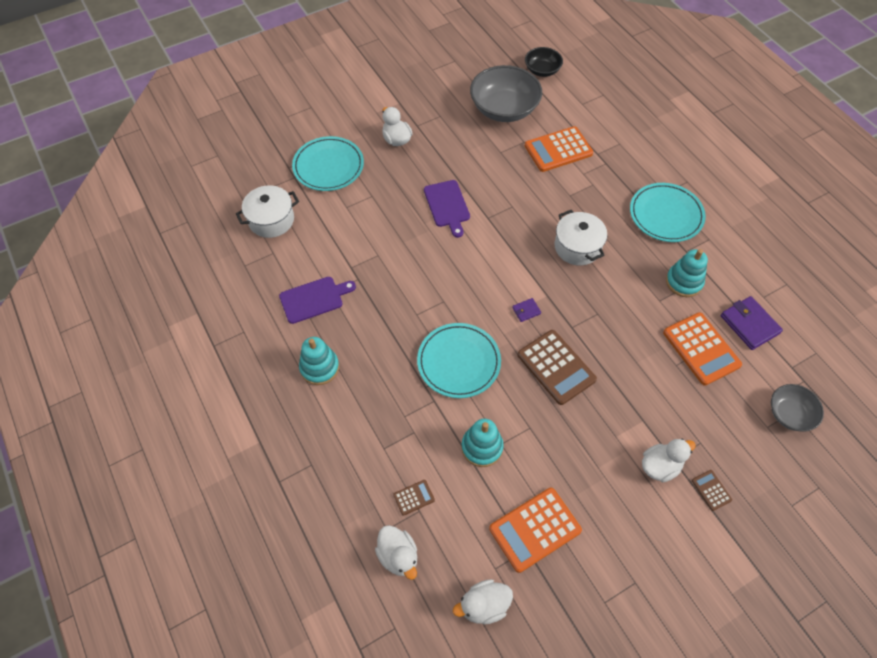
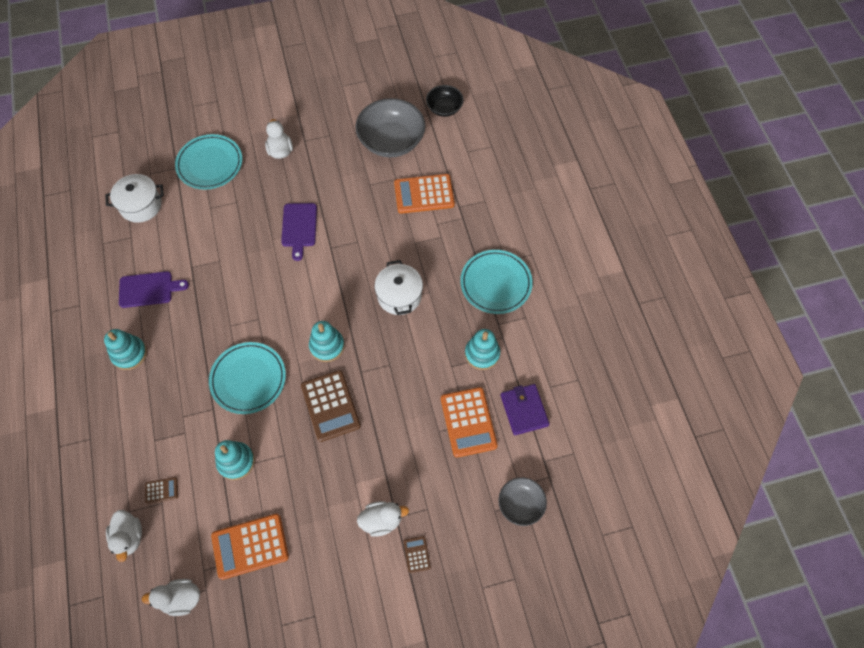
camera: 15 degrees right, 5 degrees up
purple wallet [512,298,541,322] -> turquoise stacking toy [309,321,345,362]

